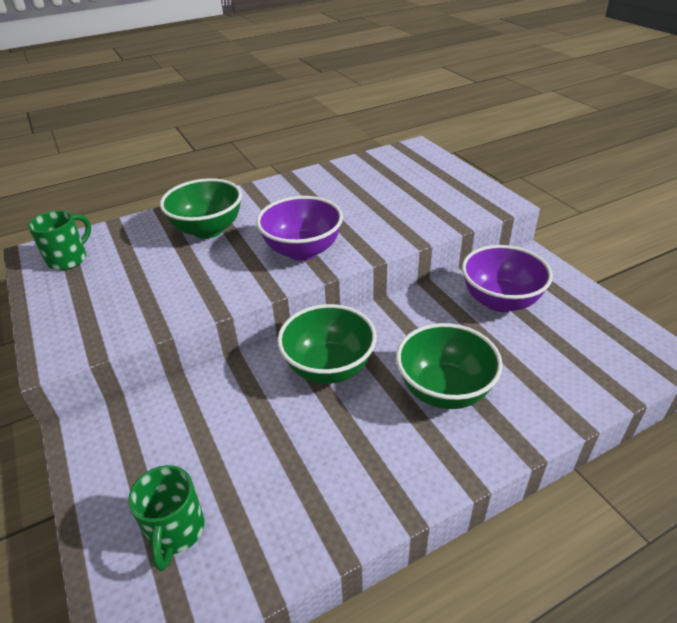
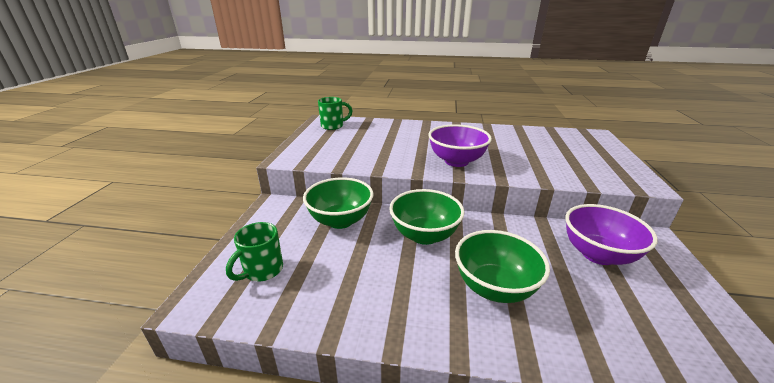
camera: 35 degrees right, 10 degrees down
green bowl [160,178,242,239] -> green bowl moved to [303,177,373,229]

